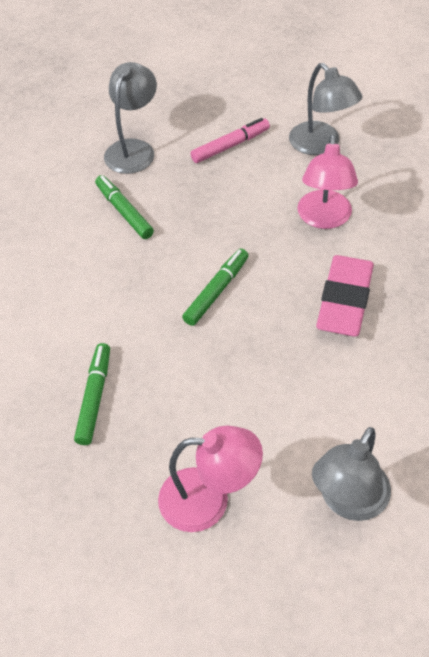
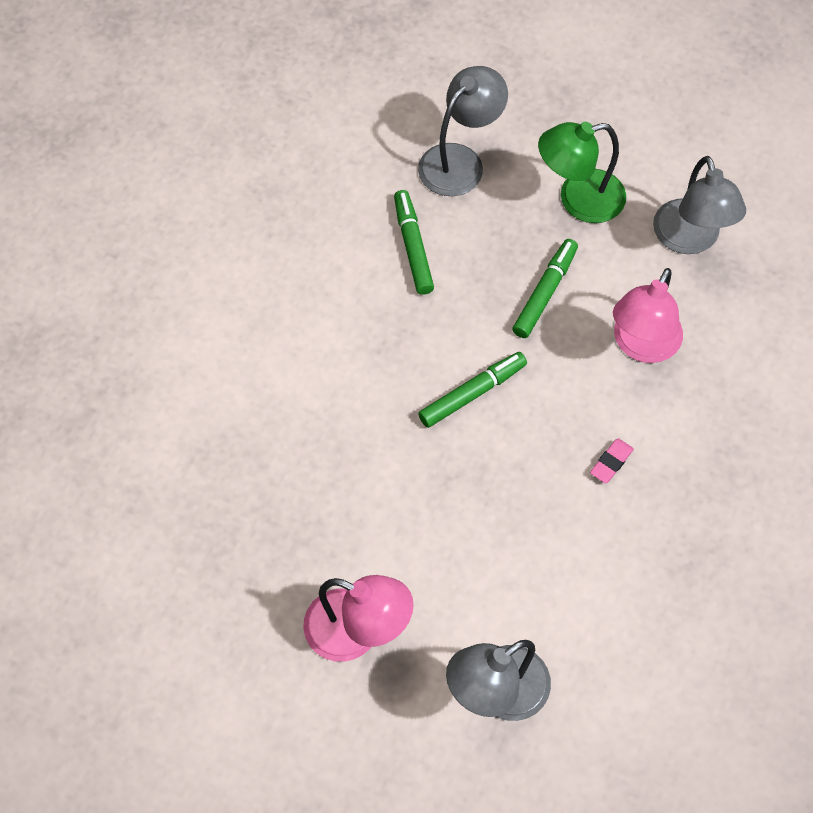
camera: 20 degrees right, 10 degrees up
green marker [74,343,110,445] -> green marker moved to [512,239,578,338]
pink marker [190,118,270,163] -> green lamp [538,122,626,223]
pink eraser [316,255,374,337] -> pink eraser [590,438,634,483], size x0.40

